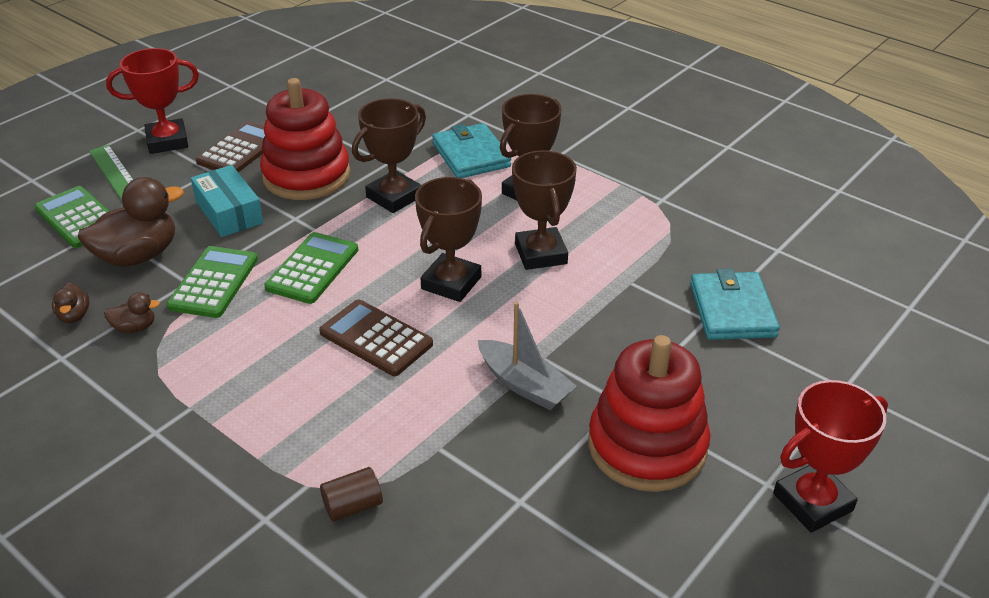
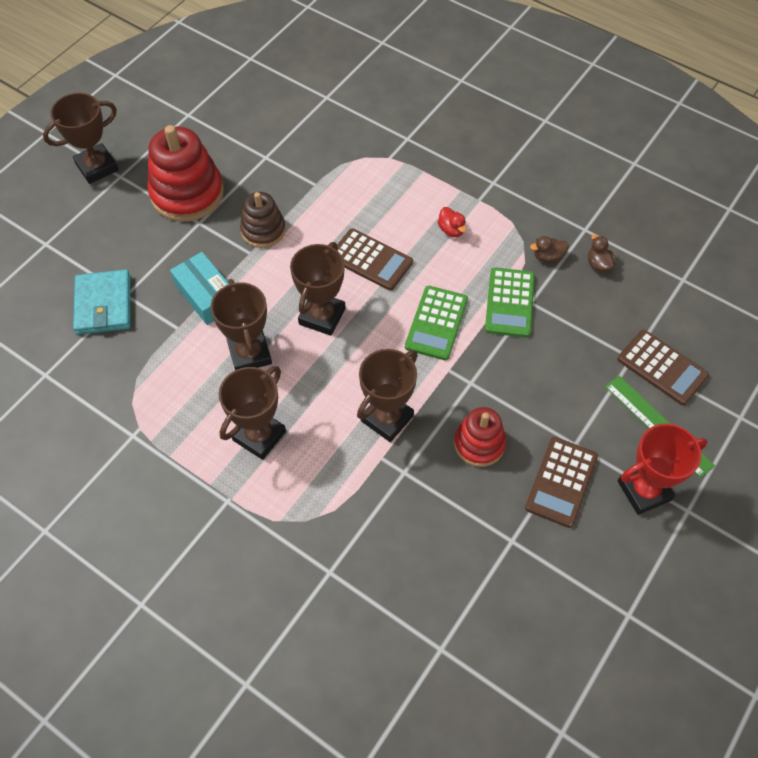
camera: 175 degrees right, 20 degrees up
green calculator [34,186,109,248] -> brown calculator [617,330,709,405]
brown duck [78,177,184,267] -> none
turquoise box [191,165,263,237] -> turquoise box moved to [170,252,229,325]
red stacking toy [260,78,350,200] -> red stacking toy [454,407,506,467], size x0.59
brown cylinder [320,467,383,522] -> none
turquoise wallet [432,123,511,178] -> none
grey boat [478,302,577,410] -> brown stacking toy [240,192,286,248]
red trophy [773,380,888,533] -> brown trophy [43,93,119,184]
none -> red duck [438,207,466,237]

